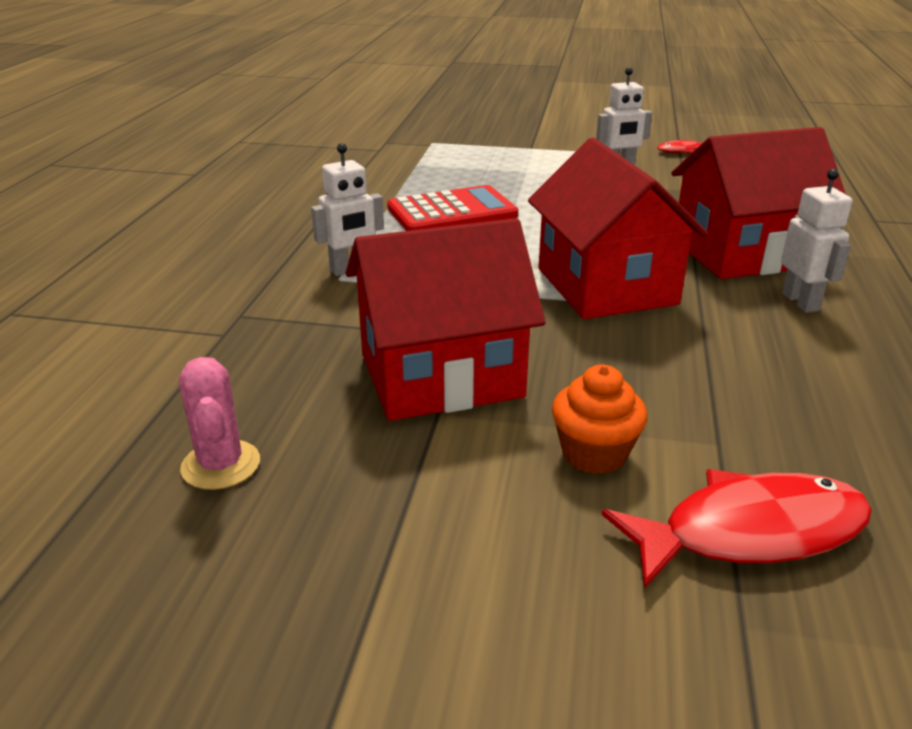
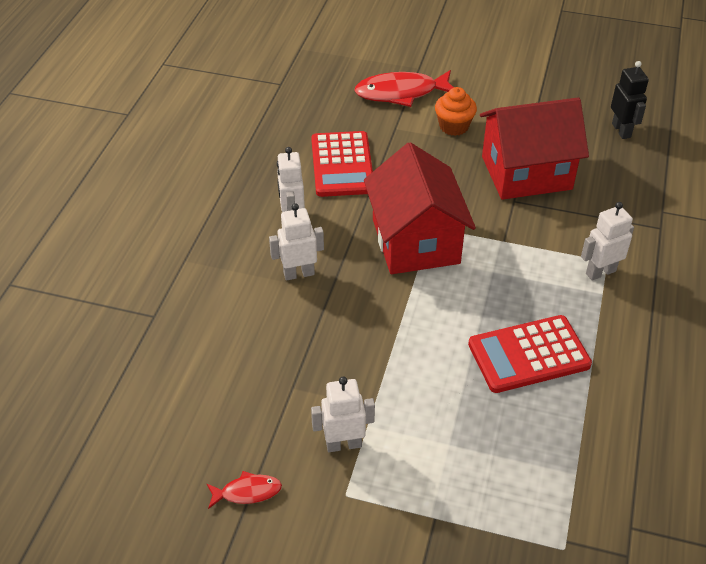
camera: 175 degrees left, 15 degrees up
pink cactus [179,357,260,490] -> black robot [611,61,649,139]
red house [671,127,846,279] -> white robot [269,203,324,281]
none -> red calculator [311,131,373,197]

